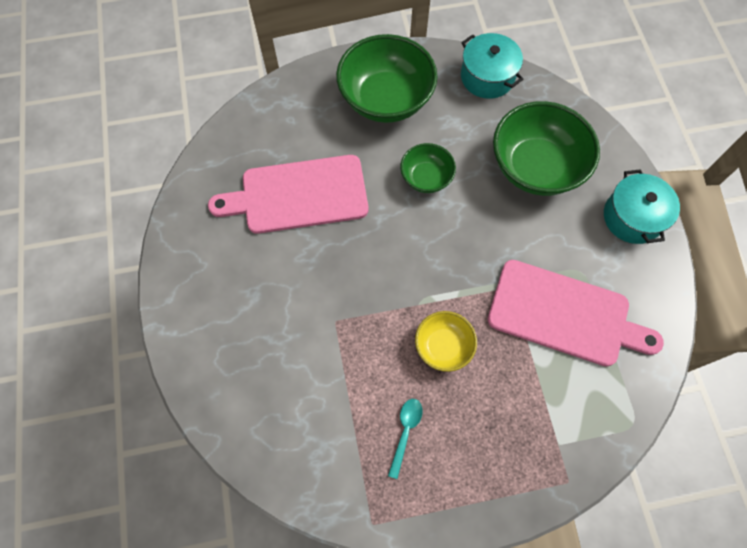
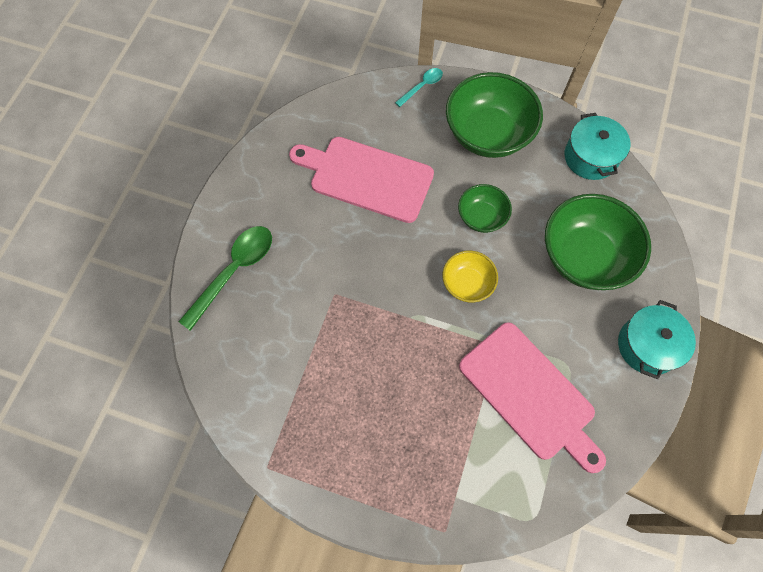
camera: 30 degrees right, 0 degrees up
turquoise spoon [388,399,423,479] -> turquoise spoon moved to [395,68,443,107]
yellow bowl [415,311,477,372] -> yellow bowl moved to [442,251,498,302]
none -> green spoon [178,226,272,331]

